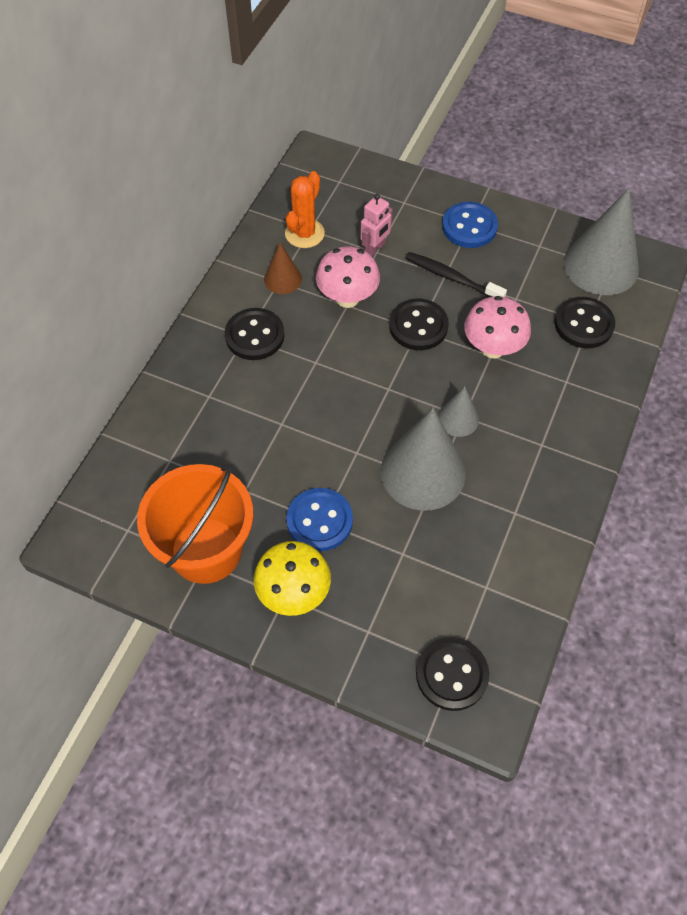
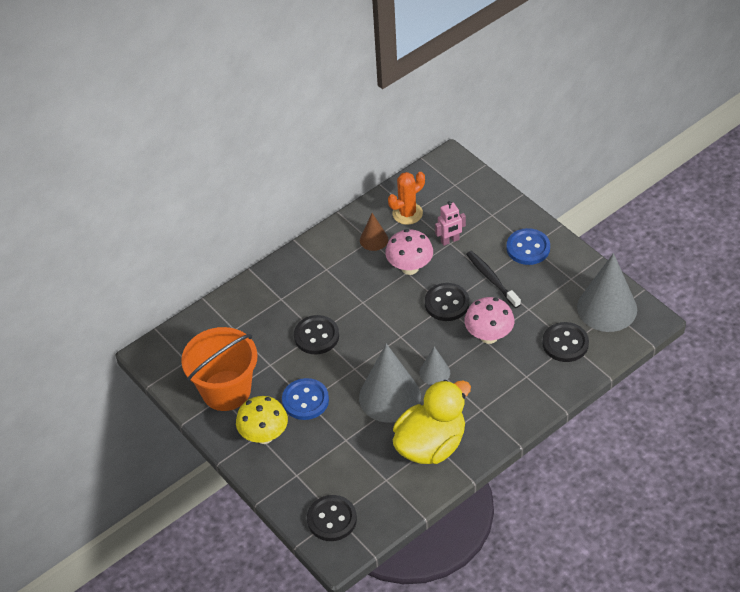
camera: 30 degrees right, 10 degrees down
black button [225,308,284,360] -> black button moved to [294,315,339,354]
none -> yellow duck [393,380,471,464]

